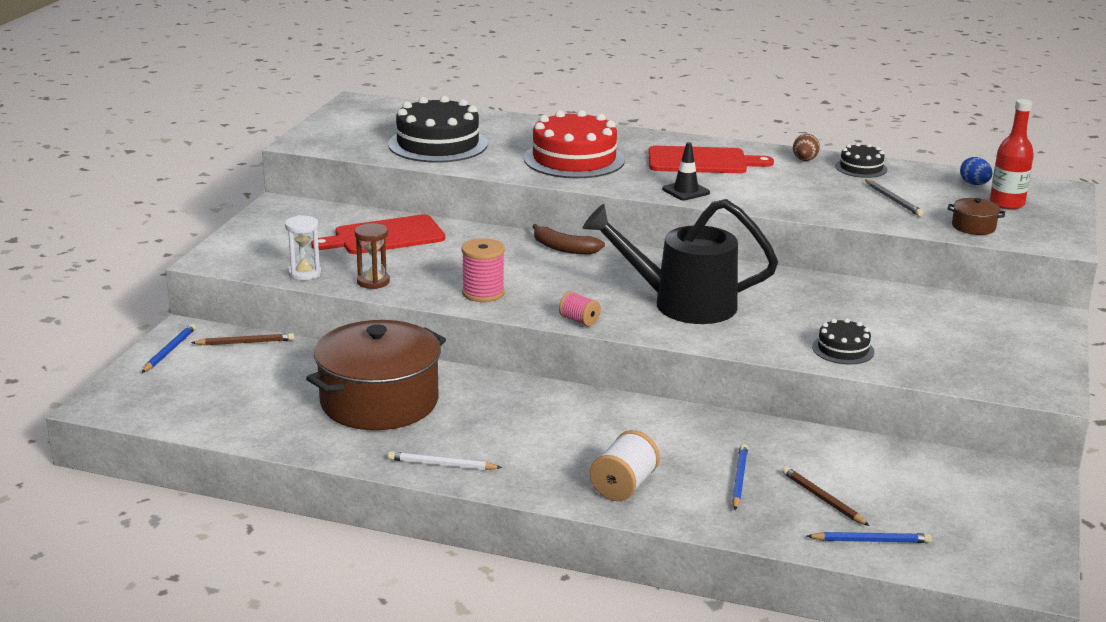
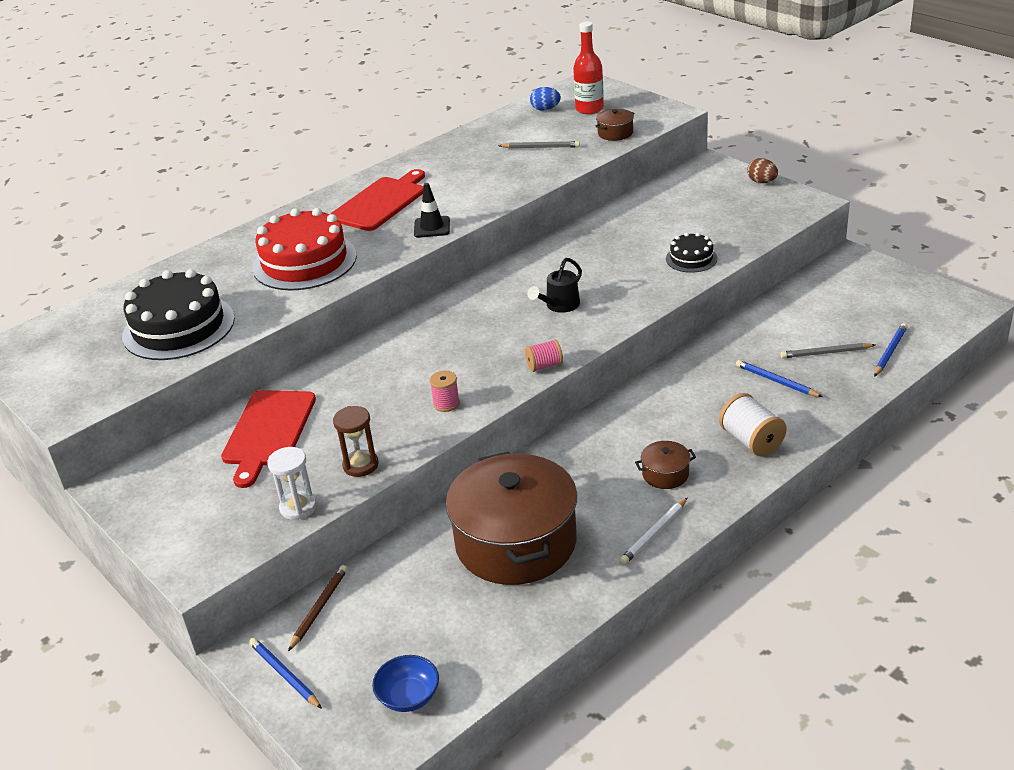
camera: 55 degrees left, 10 degrees up
pink spool [462,238,505,302] -> pink spool [430,371,460,412], size x0.62
brown banana [532,224,605,254] -> none
black watering can [582,199,778,324] -> black watering can [527,258,582,313], size x0.46
brown pencil [782,467,870,526] -> grey pencil [780,343,875,358]
brown egg [793,134,820,161] -> brown egg moved to [747,158,778,183]
black cake [835,143,887,178] -> none
none -> blue bowl [372,655,439,712]
none -> brown pot [635,441,696,489]

